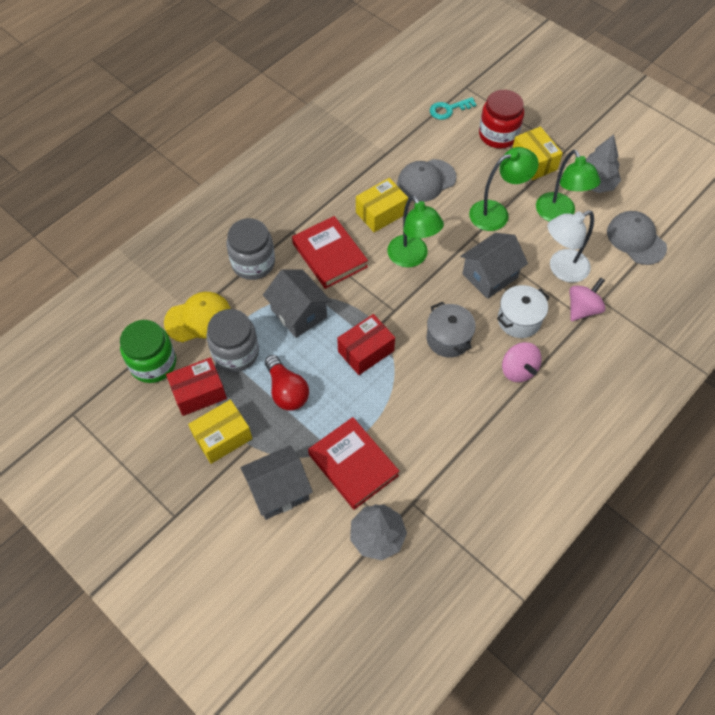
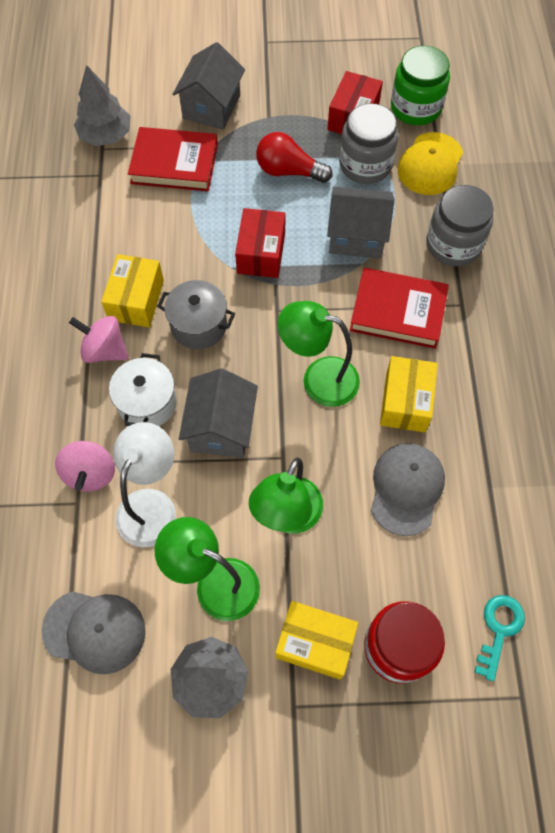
camera: 135 degrees right, 5 degrees up
yellow box [188,400,252,464] -> yellow box moved to [101,254,164,327]

